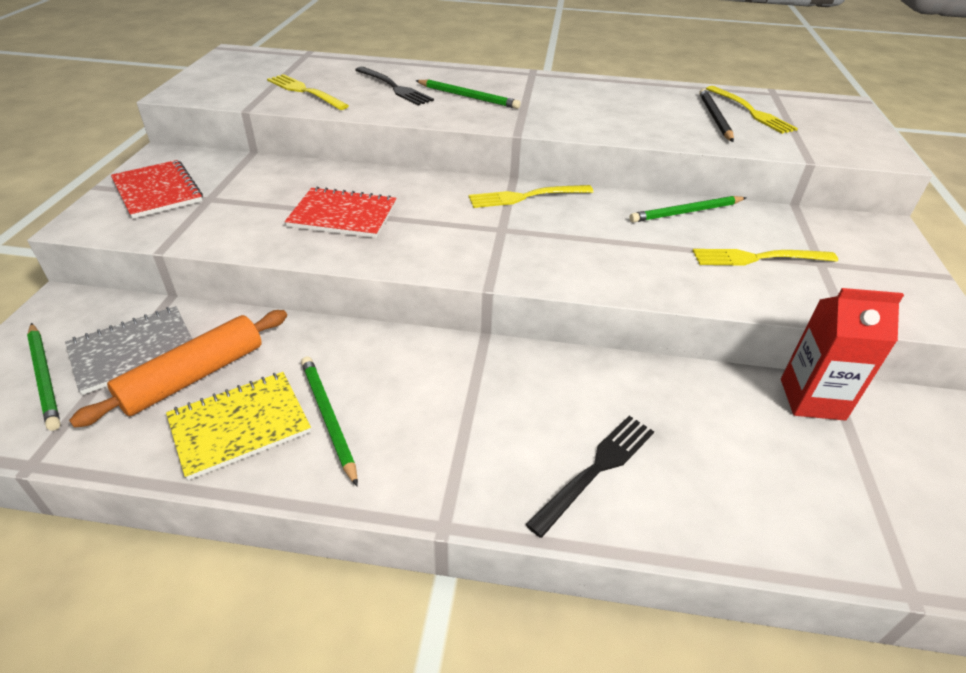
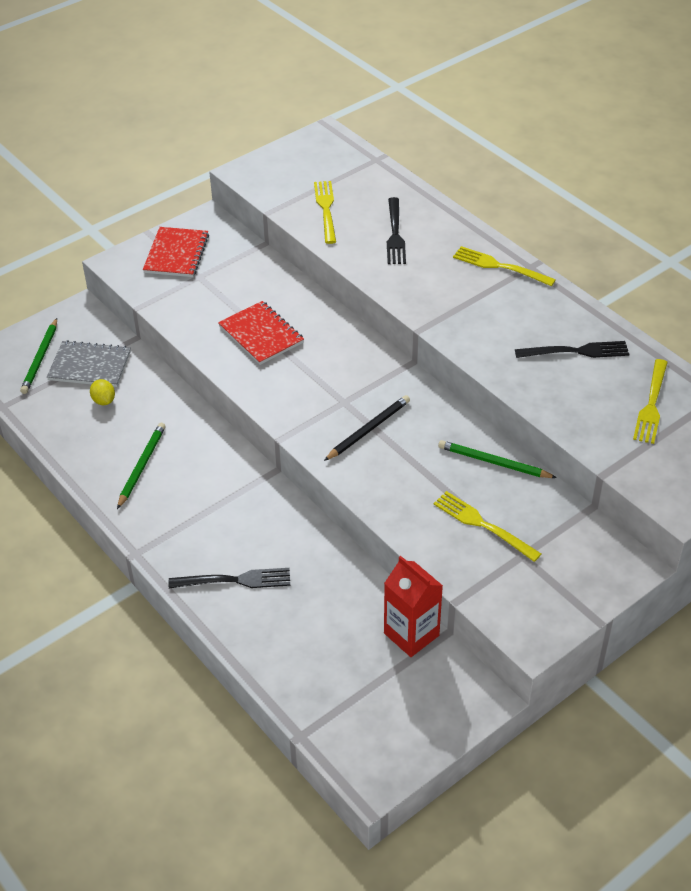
camera: 45 degrees right, 5 degrees up
orange rolling pin [69,310,287,428] -> yellow lemon [90,379,115,405]
yellow notebook [166,372,311,480] -> none
green pencil [415,79,520,109] -> none
yellow fork [469,185,593,208] -> yellow fork moved to [453,246,556,286]
black pencil [699,89,734,142] -> black pencil moved to [324,395,410,461]
none -> black fork [515,341,629,358]

